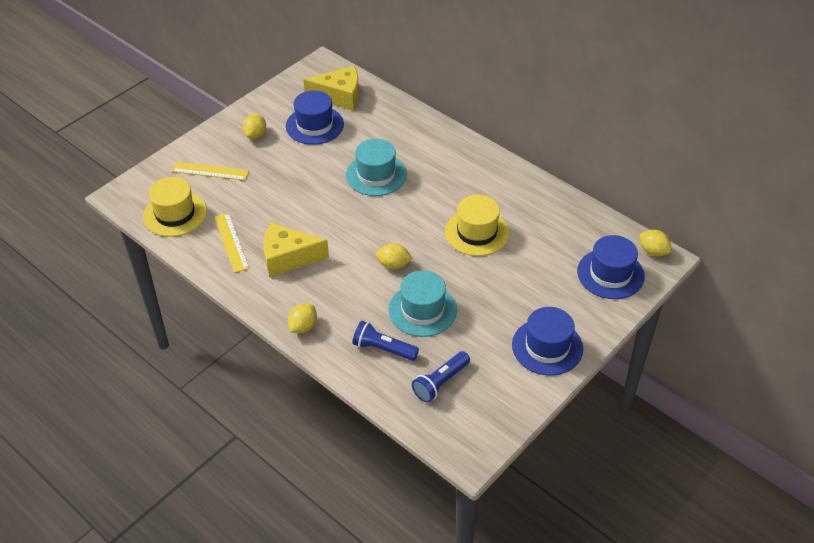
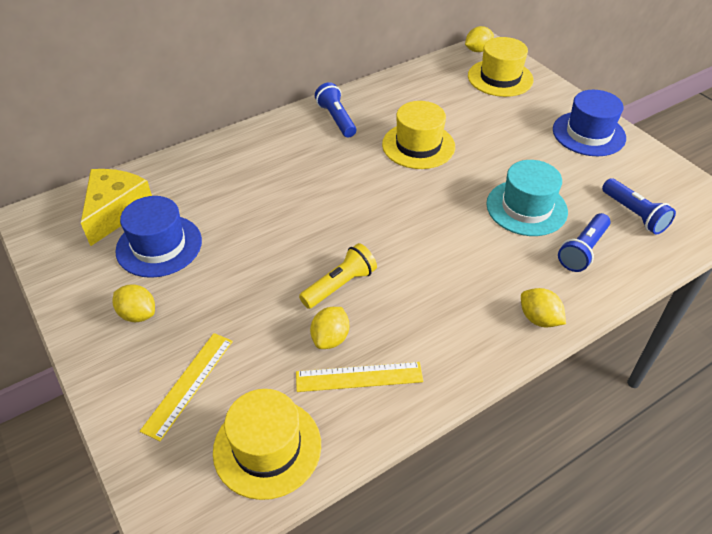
camera: 75 degrees left, 0 degrees up
yellow cheese [263,223,329,277] -> none
turquoise hat [346,139,407,196] -> none
yellow lemon [375,243,413,269] -> yellow lemon moved to [310,307,349,349]
blue hat [577,235,645,299] -> yellow hat [468,37,534,97]
none -> yellow flashlight [299,243,377,309]
none -> blue flashlight [315,82,356,138]

